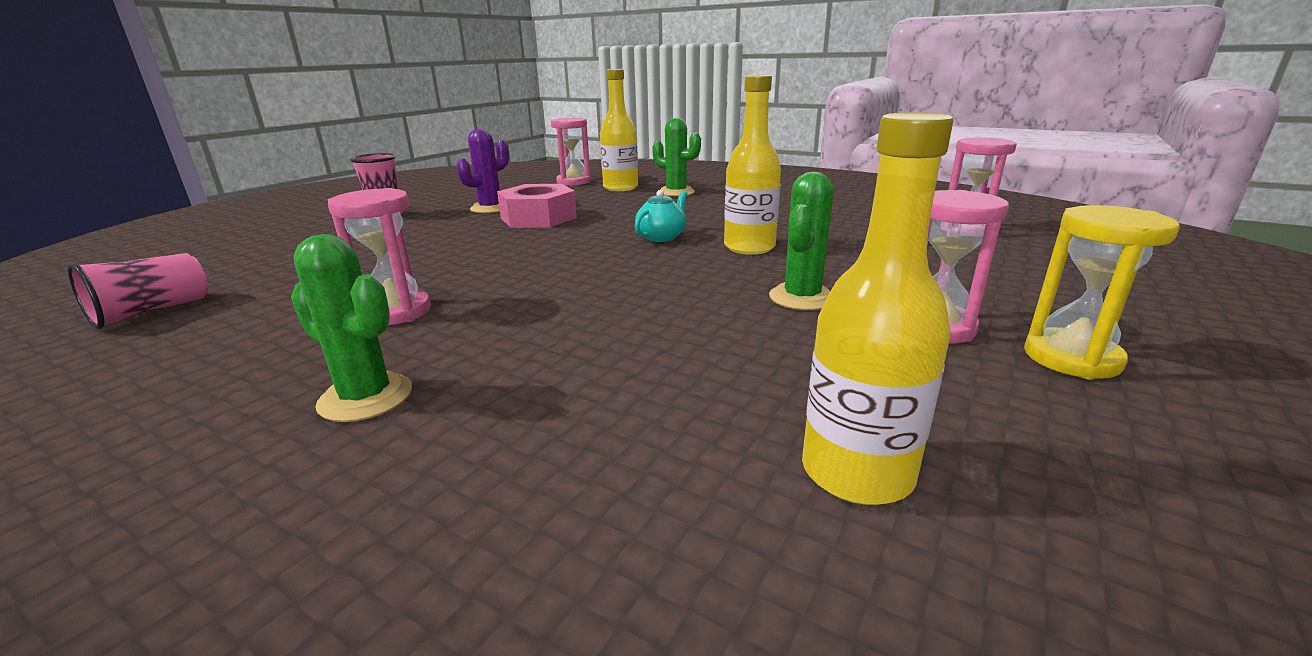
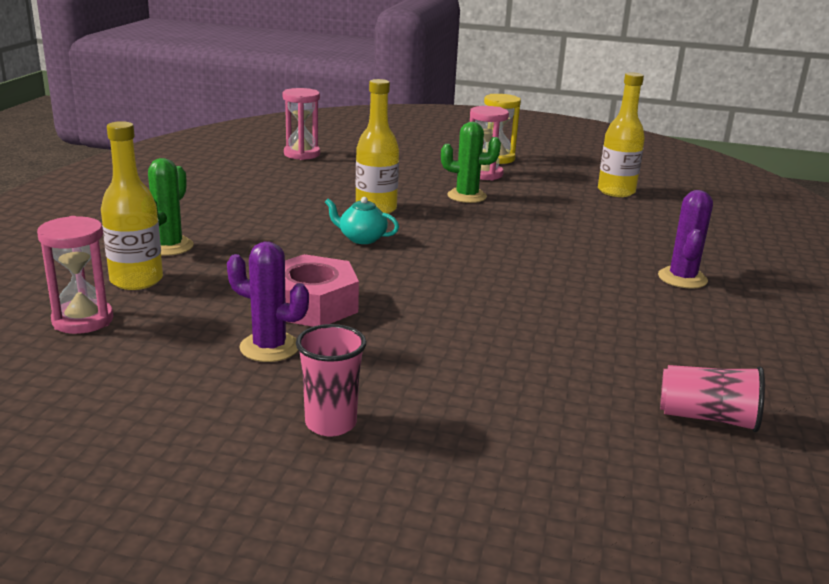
camera: 110 degrees left, 0 degrees up
green cactus [291,234,412,422] -> purple cactus [658,190,713,289]
pink hourglass [328,188,431,325] -> none

